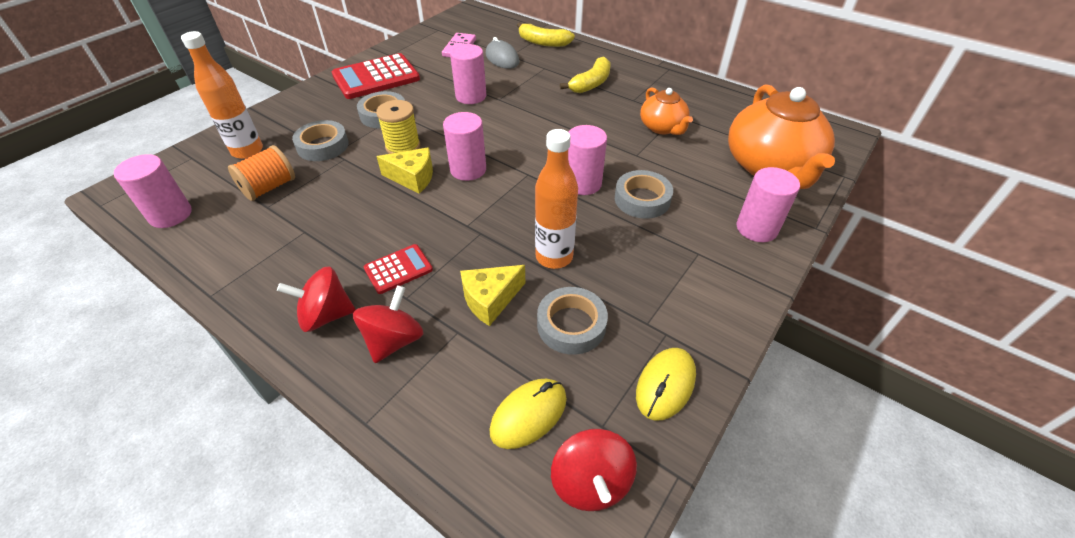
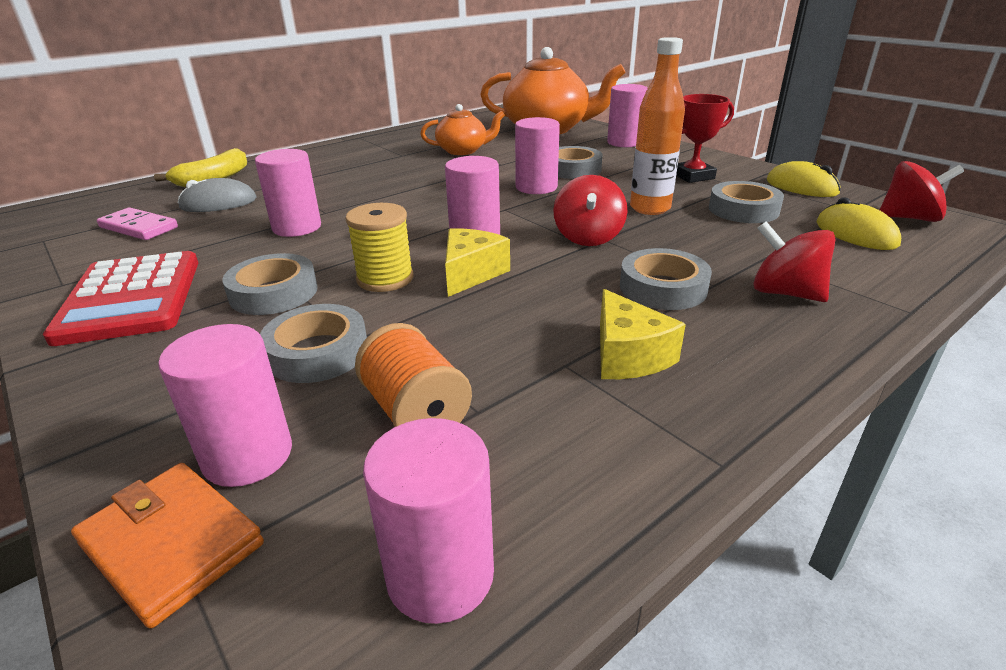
camera: 75 degrees left, 15 degrees down
orange bottle [181,31,263,159] -> pink cylinder [158,324,292,487]
red spinning top [277,266,356,332] -> red spinning top moved to [553,175,627,246]
red calculator [364,244,433,294] -> grey tape [620,248,712,310]
yellow cheese [460,265,525,326] -> yellow cheese moved to [600,289,686,379]
yellow banana [560,56,611,93] -> none
none -> orange wallet [71,463,264,629]
none -> red trophy [676,94,734,183]

